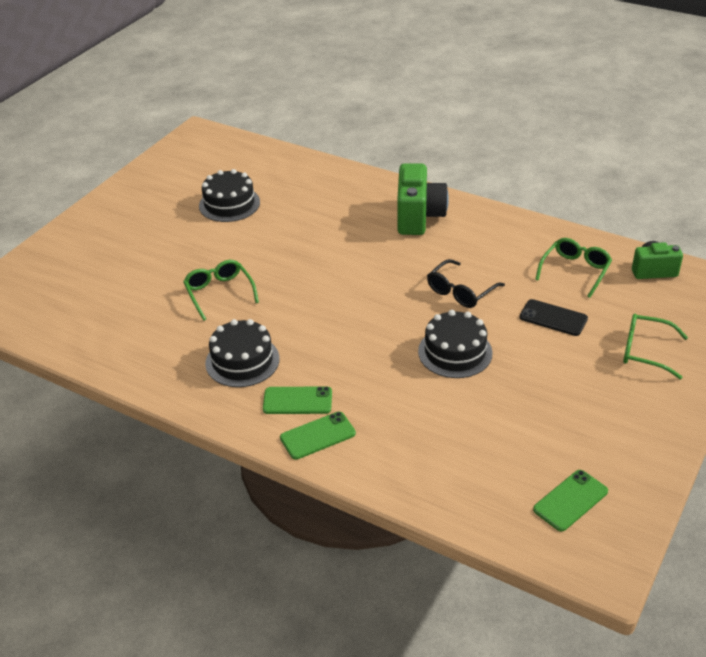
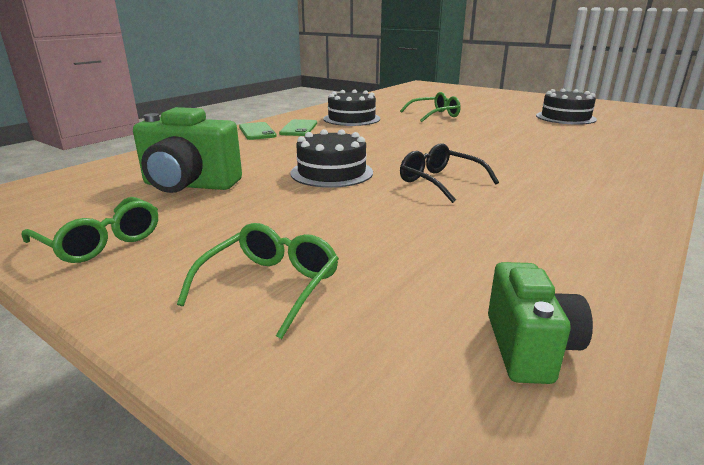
camera: 95 degrees right, 15 degrees down
green camera [397,163,449,235] -> green camera moved to [133,107,242,193]
black phone [520,299,588,336] -> none
green phone [533,470,608,532] -> none
green glasses [535,238,612,298] -> green glasses moved to [22,197,158,263]

